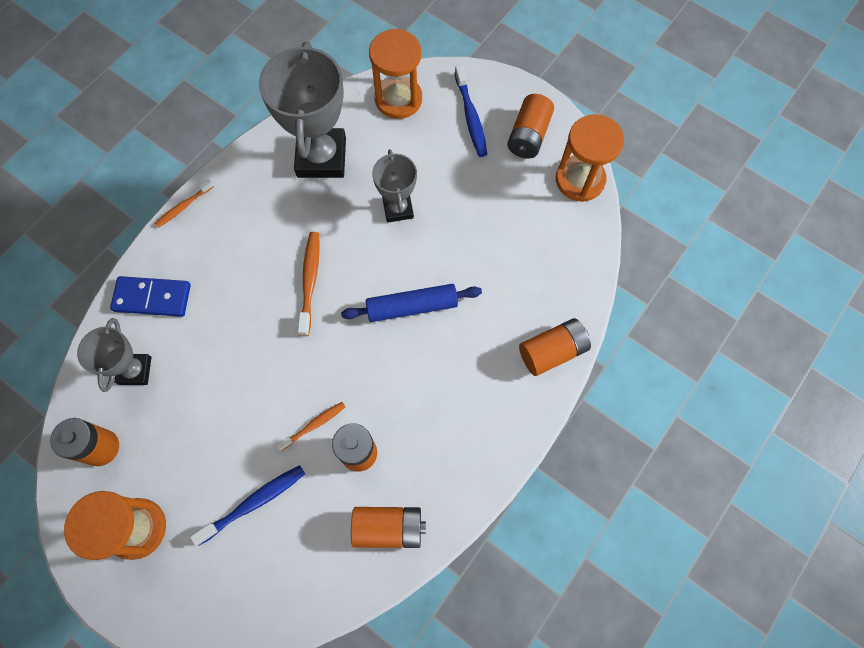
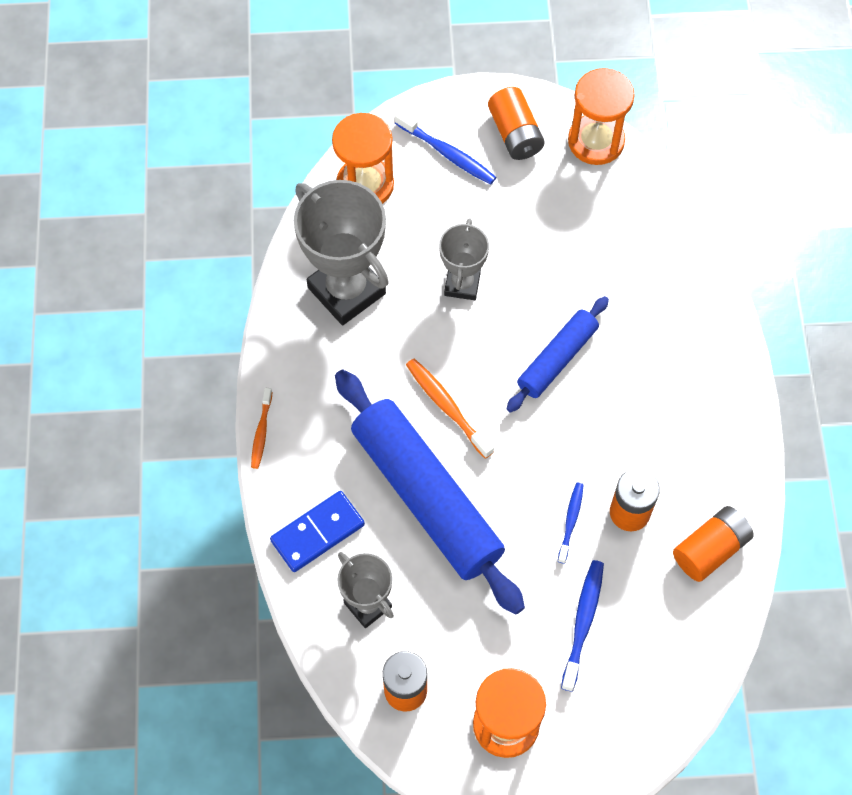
camera: 40 degrees left, 5 degrees down
orange toothbrush [276,402,345,451] -> blue toothbrush [558,483,583,564]
grey trophy [372,149,417,223] -> grey trophy turned 60 degrees clockwise [439,218,489,300]
orange battery [519,318,591,376] -> none
none -> blue rolling pin [335,369,525,615]

